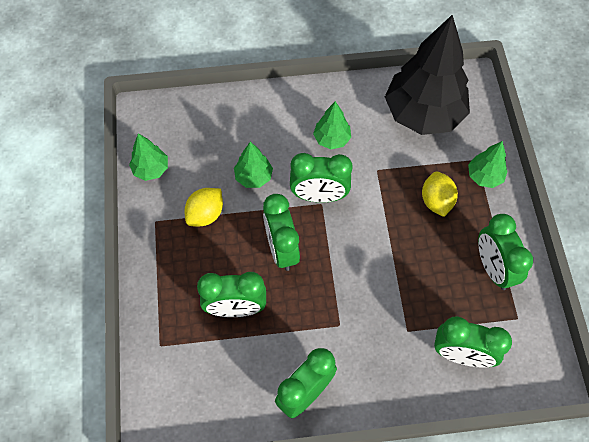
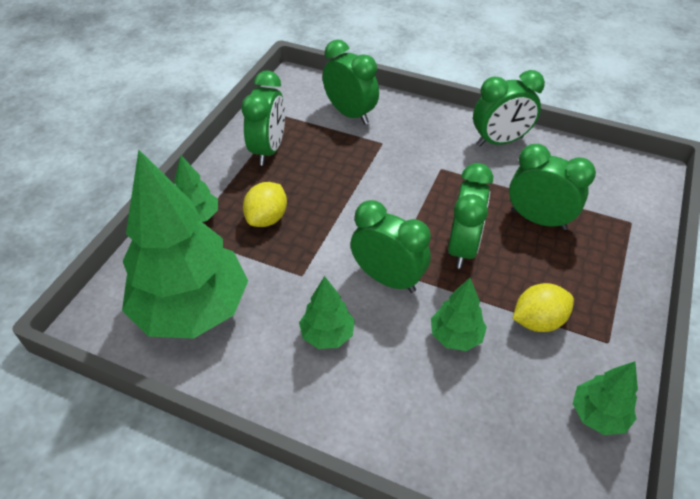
camera: 150 degrees left, 15 degrees down
black tree [385,15,470,135] -> green tree [122,150,248,338]

